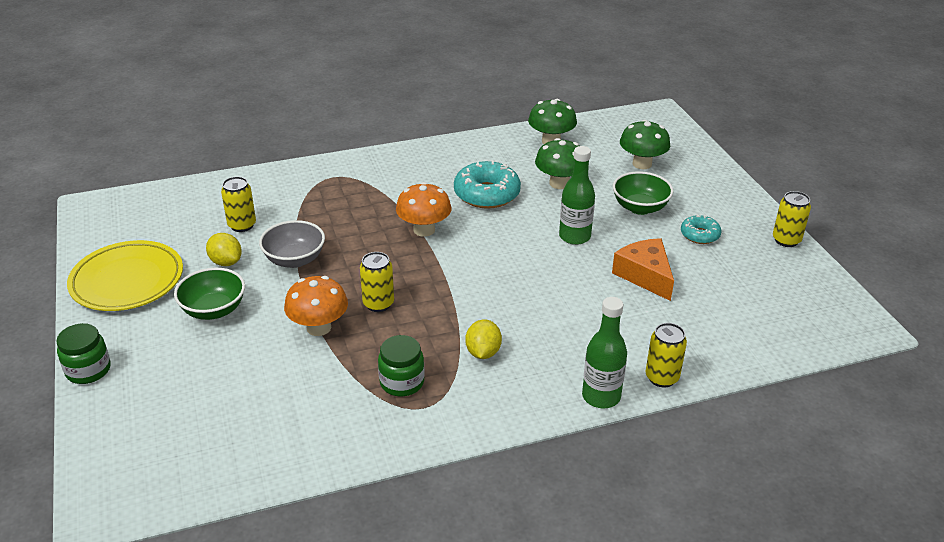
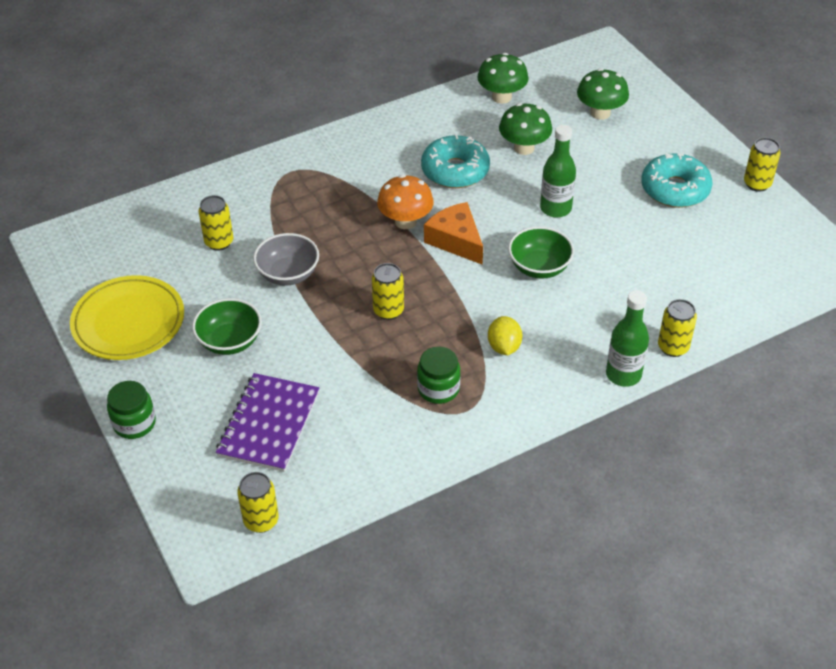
camera: 10 degrees left, 10 degrees up
yellow lemon [206,233,242,266] -> none
orange mushroom [284,276,348,336] -> none
orange cheese [612,238,674,301] -> orange cheese moved to [424,202,483,265]
green bowl [613,171,674,215] -> green bowl moved to [508,226,574,279]
turquoise donut [681,215,722,244] -> turquoise donut [641,153,713,208], size x1.77
none -> purple notebook [216,373,319,472]
none -> yellow can [237,472,279,533]

